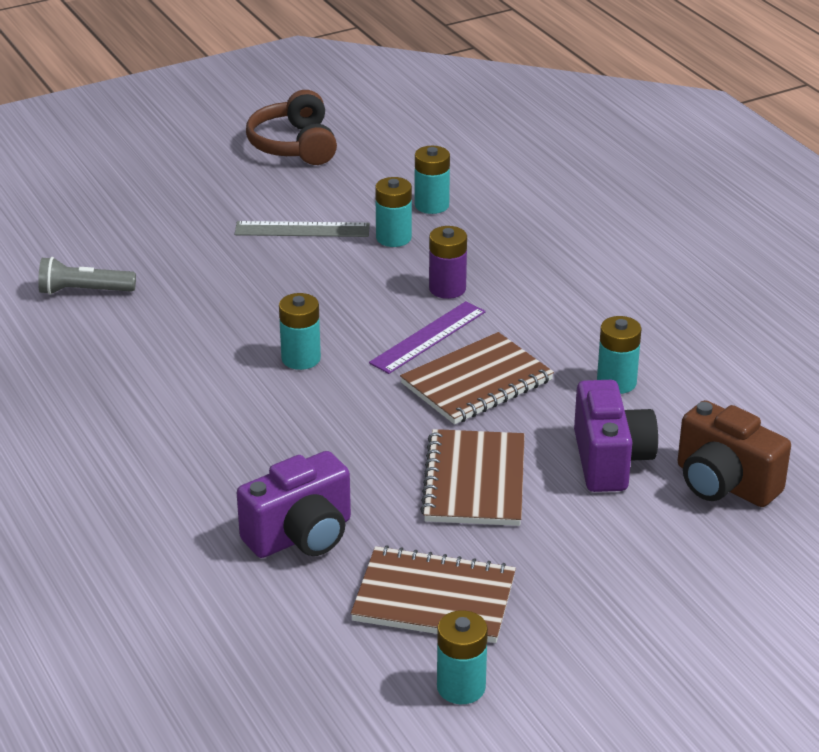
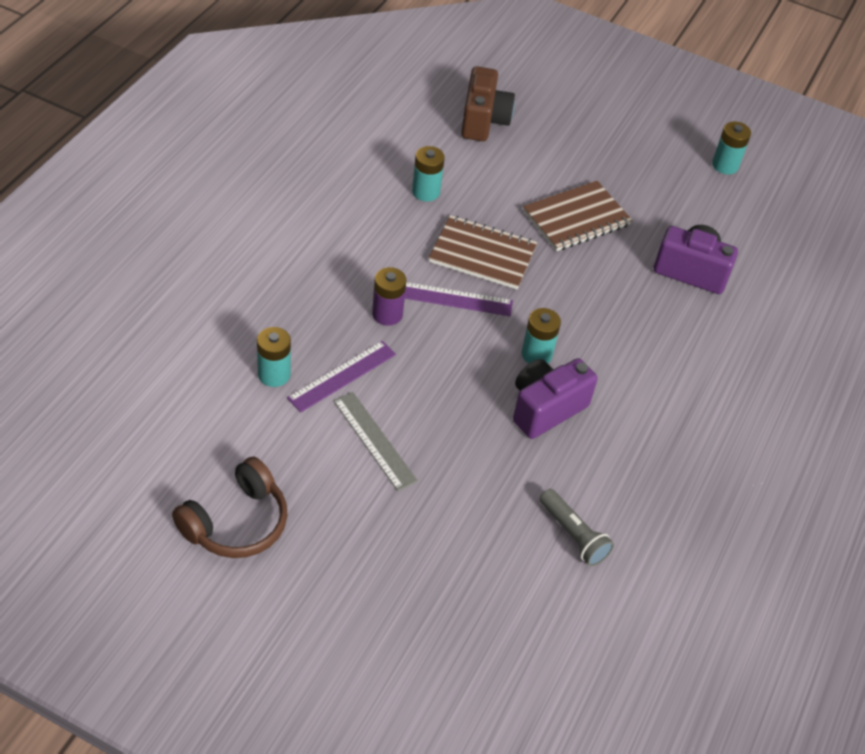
camera: 130 degrees left, 15 degrees up
brown notebook [351,545,516,643] -> none
turquoise battery [375,177,412,247] -> purple ruler [287,341,396,412]
purple camera [574,380,658,492] -> purple camera moved to [513,358,598,439]

